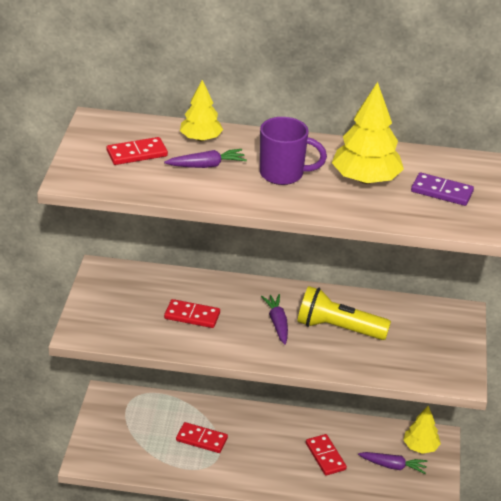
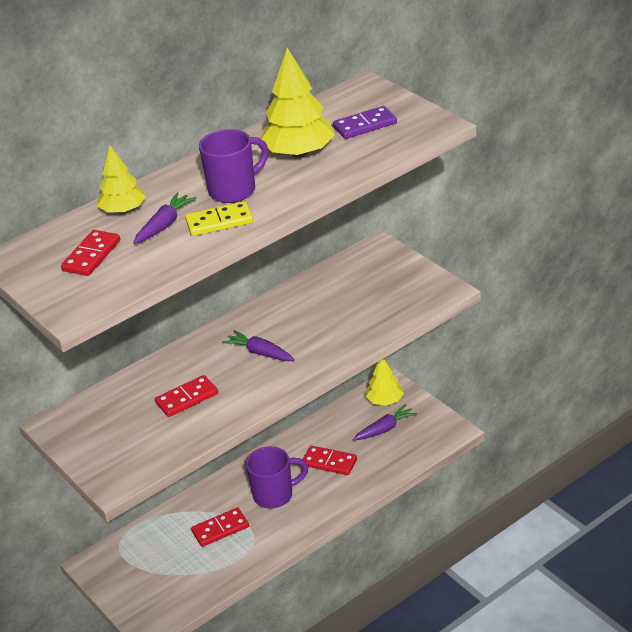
camera: 40 degrees left, 0 degrees up
yellow flashlight [297,286,391,340] -> none
none -> yellow domino [185,201,253,236]
none -> purple mug [246,446,309,509]

